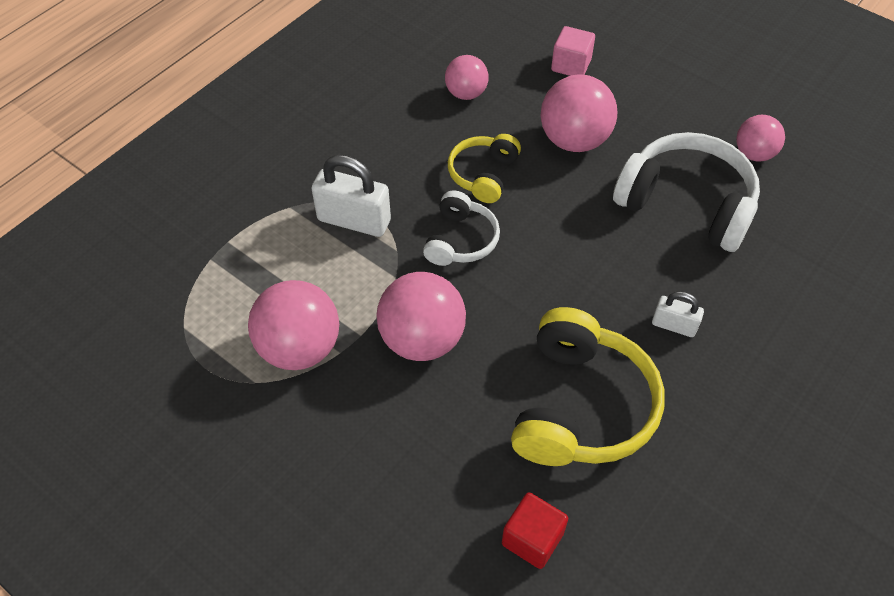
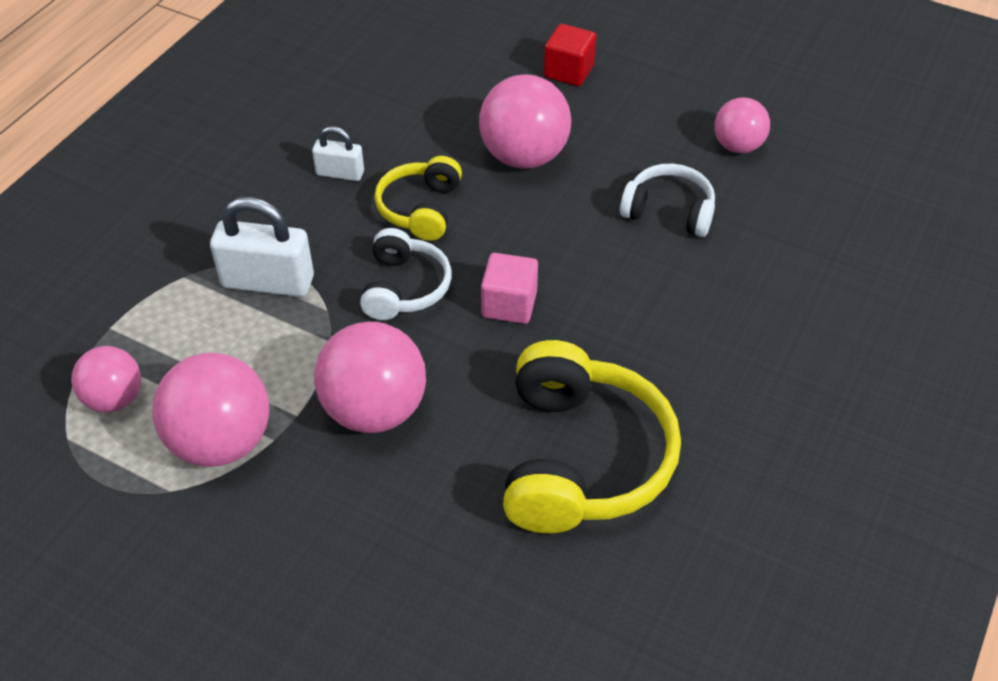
camera: 10 degrees left, 5 degrees down
pink ball [445,55,489,100] -> pink ball moved to [71,346,141,412]
red cube [502,492,568,569] -> red cube moved to [544,24,596,86]
pink cube [551,26,595,76] -> pink cube moved to [481,253,538,324]
white headphones [613,132,760,252] -> white headphones [620,164,715,237], size x0.57
white padlock [652,291,704,337] -> white padlock moved to [312,126,364,181]

